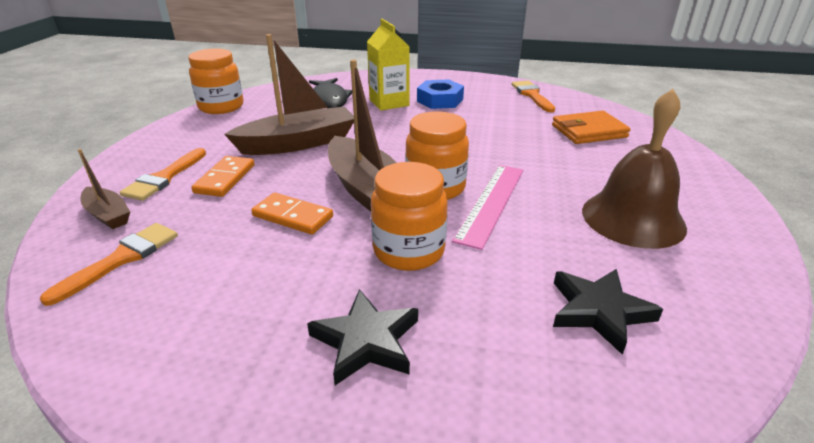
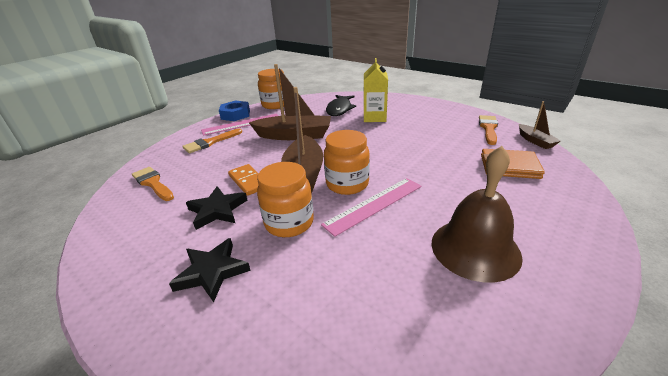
camera: 30 degrees right, 0 degrees up
orange brush [40,223,178,306] -> orange brush turned 105 degrees counterclockwise [132,167,174,201]
brown boat [78,149,130,229] -> brown boat moved to [519,101,561,149]
orange domino [191,156,254,197] -> none
blue nut [417,79,464,109] -> blue nut moved to [219,101,250,121]
black star [553,269,663,355] -> black star moved to [186,186,247,230]
none -> pink ruler [201,114,278,136]

